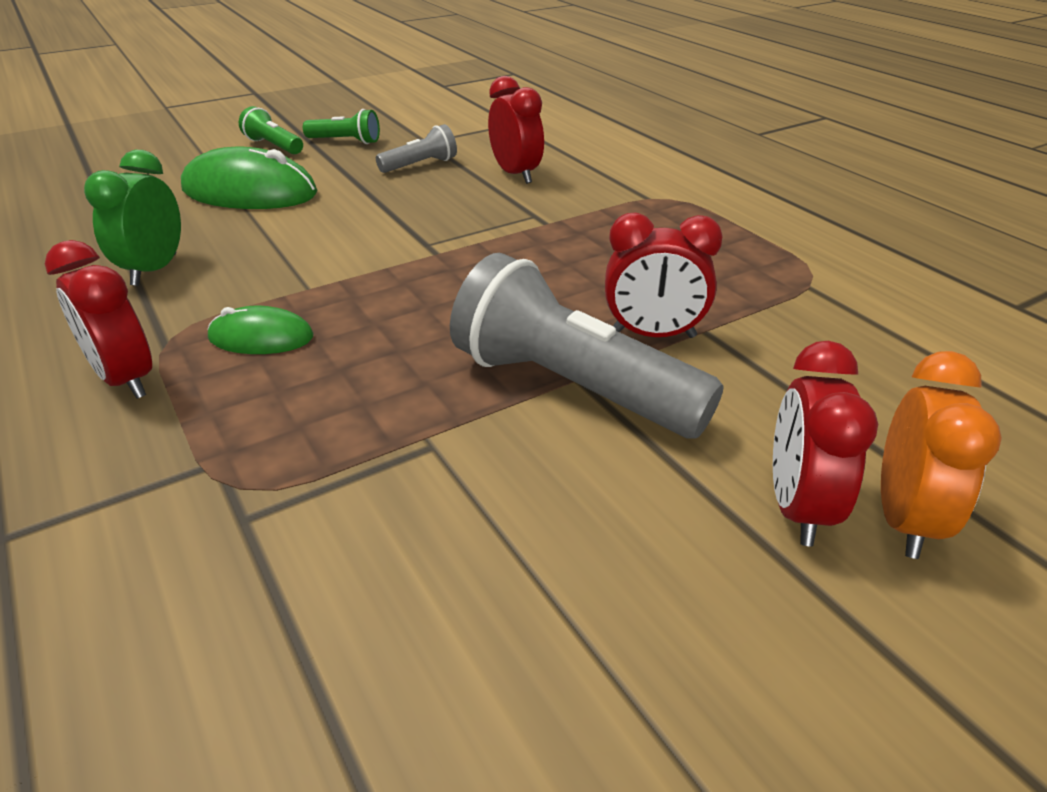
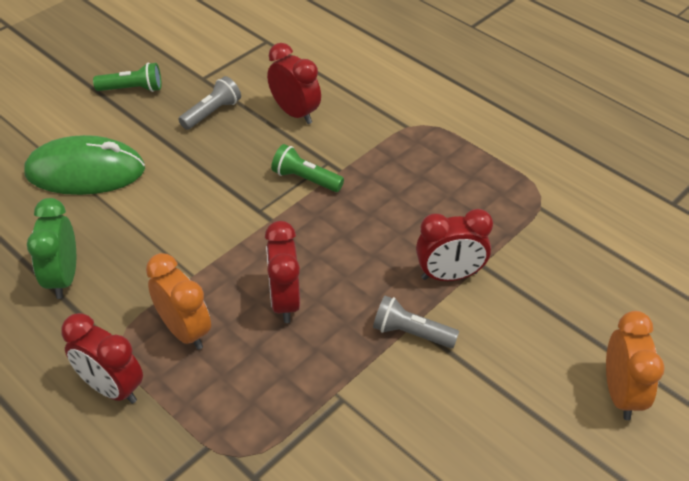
camera: 15 degrees left, 10 degrees up
green mouse [208,306,313,354] -> orange clock [146,253,211,350]
green flashlight [239,106,303,154] -> green flashlight moved to [271,144,344,192]
grey flashlight [450,253,723,439] -> grey flashlight [373,296,459,348], size x0.49
red clock [773,341,878,547] -> red clock moved to [265,221,300,323]

